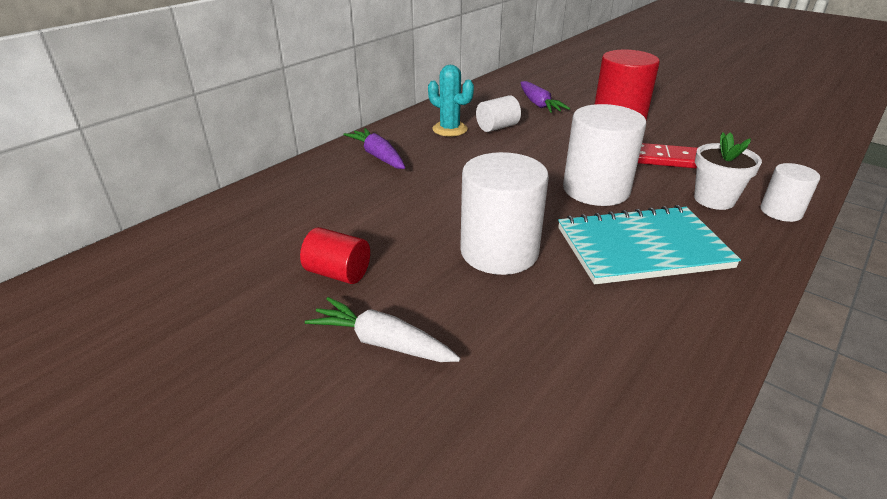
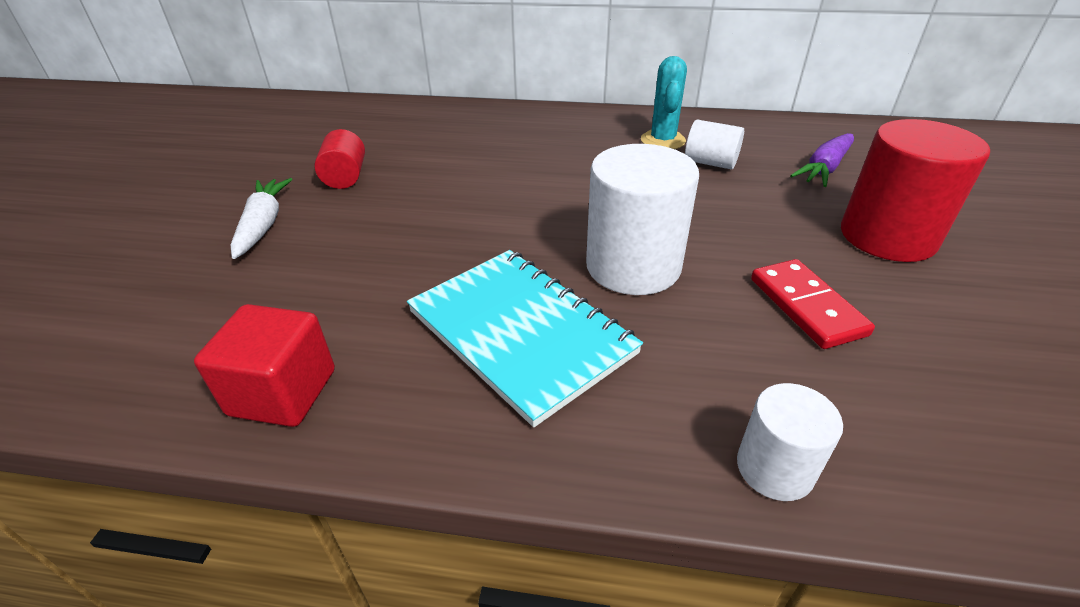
camera: 60 degrees right, 5 degrees up
purple carrot [343,128,405,169] -> none
white cylinder [460,152,549,275] -> none
white flower pot [694,132,762,210] -> none
none -> red cube [194,304,335,427]

